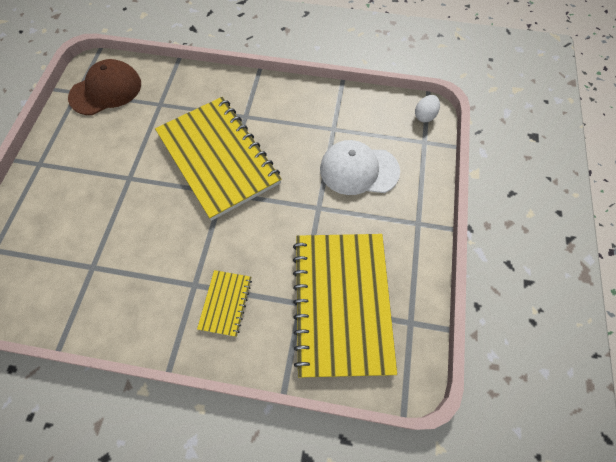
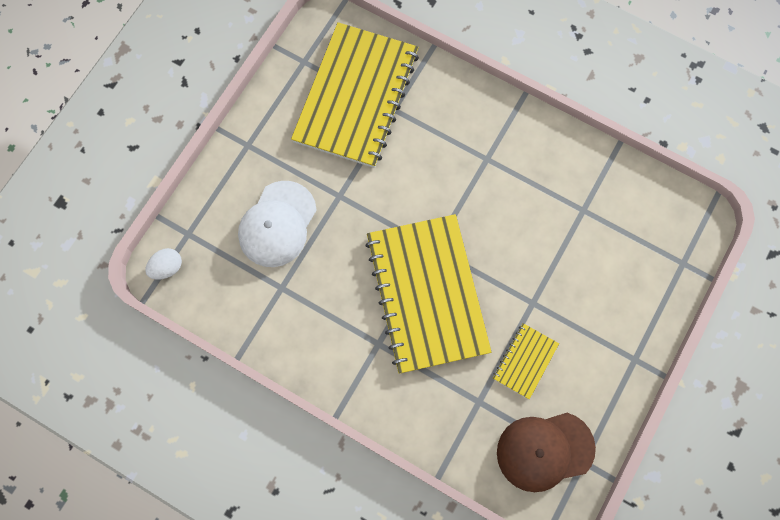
camera: 160 degrees left, 10 degrees up
yellow notebook [197,270,252,337] -> yellow notebook moved to [493,323,559,399]
white cap [320,140,400,195] -> white cap turned 90 degrees clockwise [238,181,317,267]

